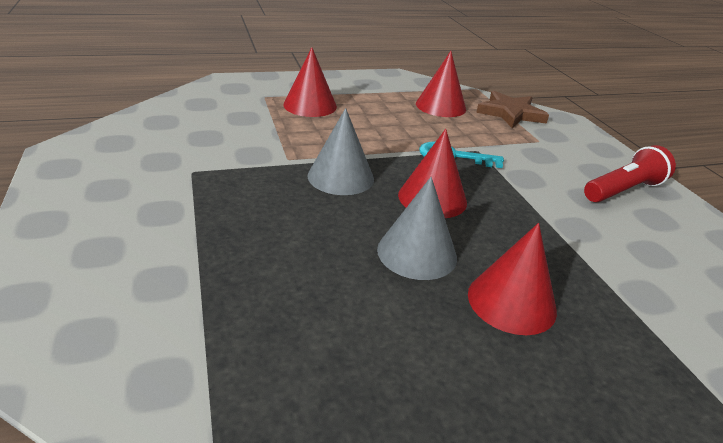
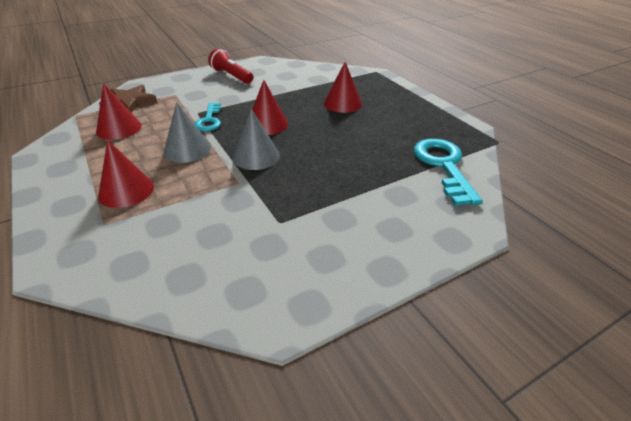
camera: 100 degrees left, 5 degrees up
grey cone [377,177,457,280] -> grey cone moved to [164,102,211,163]
none -> turquoise key [414,139,483,206]

